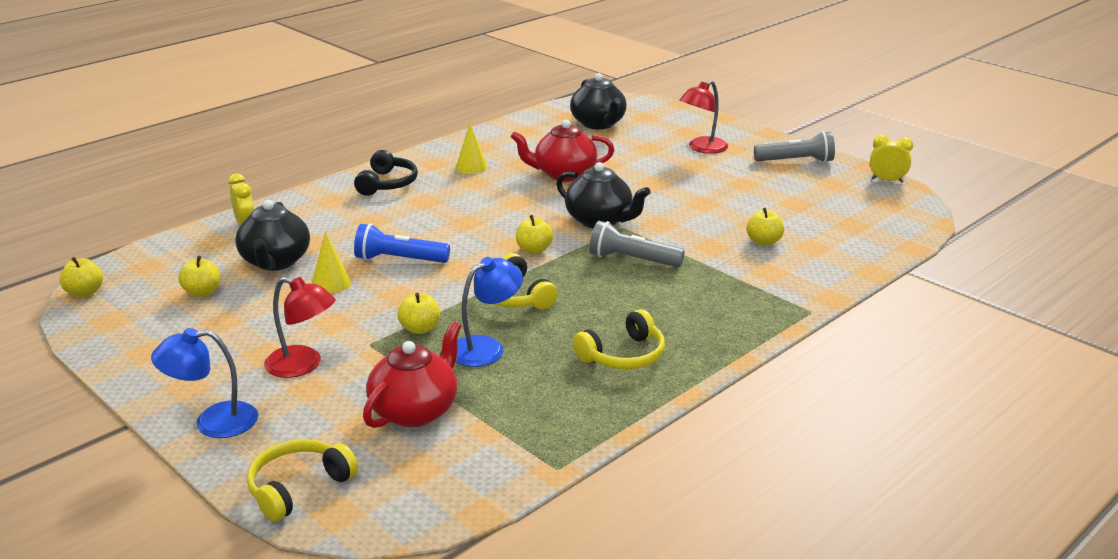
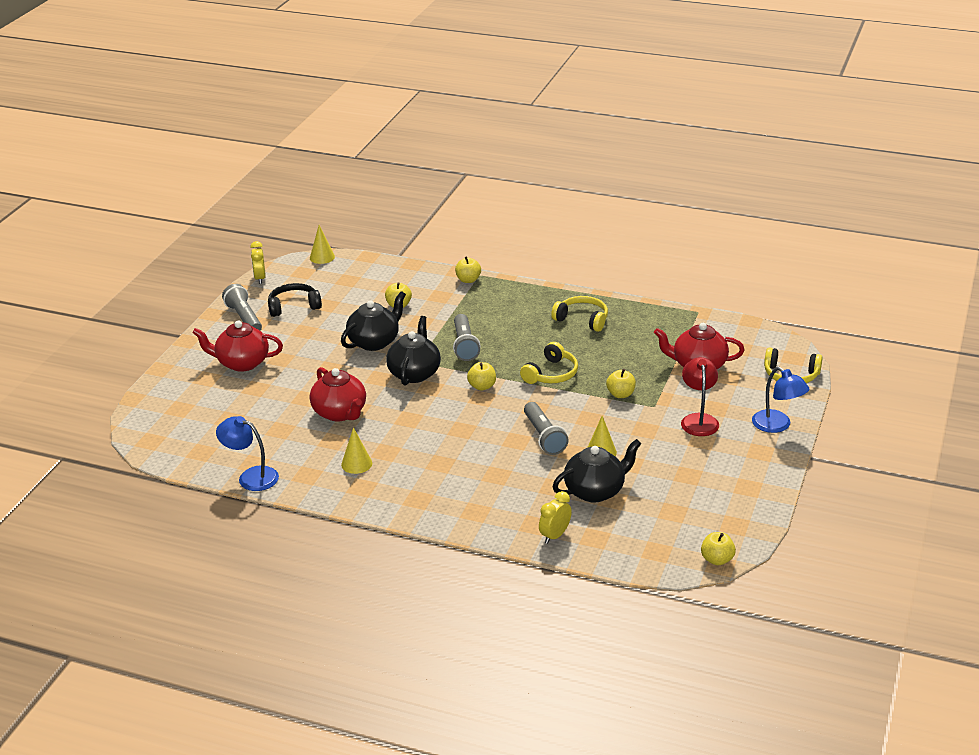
camera: 115 degrees left, 5 degrees up
yellow apple [178,256,220,297] -> yellow apple moved to [455,256,481,283]
black headphones [354,150,418,196] -> black headphones moved to [268,283,322,317]
blue flashlight [354,224,450,263] -> grey flashlight [524,402,568,455]
blue lamp [456,257,523,367] -> blue lamp moved to [216,416,279,491]
black teapot [570,73,627,129] -> black teapot moved to [341,291,406,351]
red lamp [679,80,728,154] -> red teapot [192,321,283,372]
none -> yellow cone [310,225,335,264]

